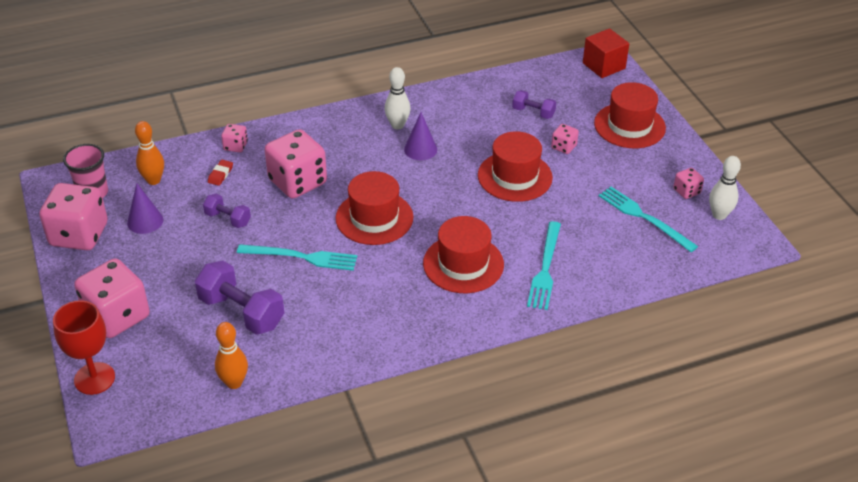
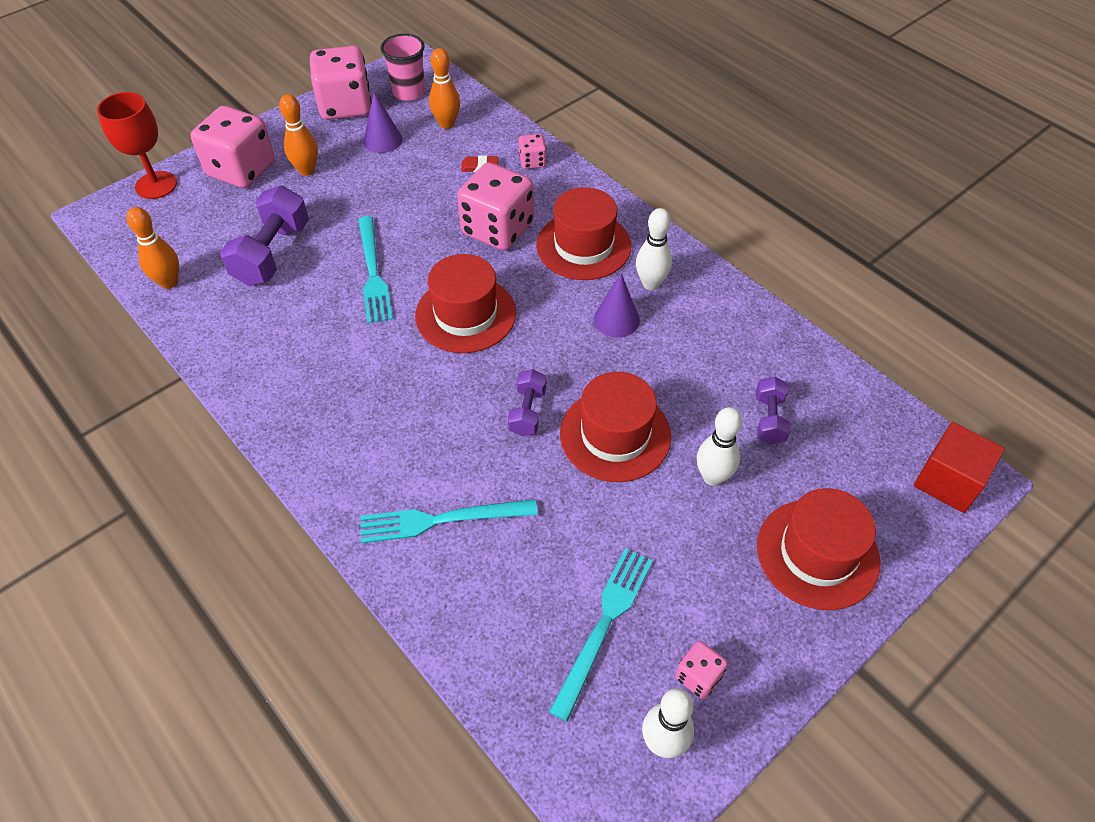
camera: 70 degrees right, 10 degrees up
purple dumbbell [203,194,251,228] -> purple dumbbell moved to [508,369,546,436]
red hat [423,216,504,293] -> red hat moved to [536,187,631,280]
pink dice [551,124,579,154] -> white bowling pin [697,407,742,486]
none -> orange bowling pin [279,94,318,176]

